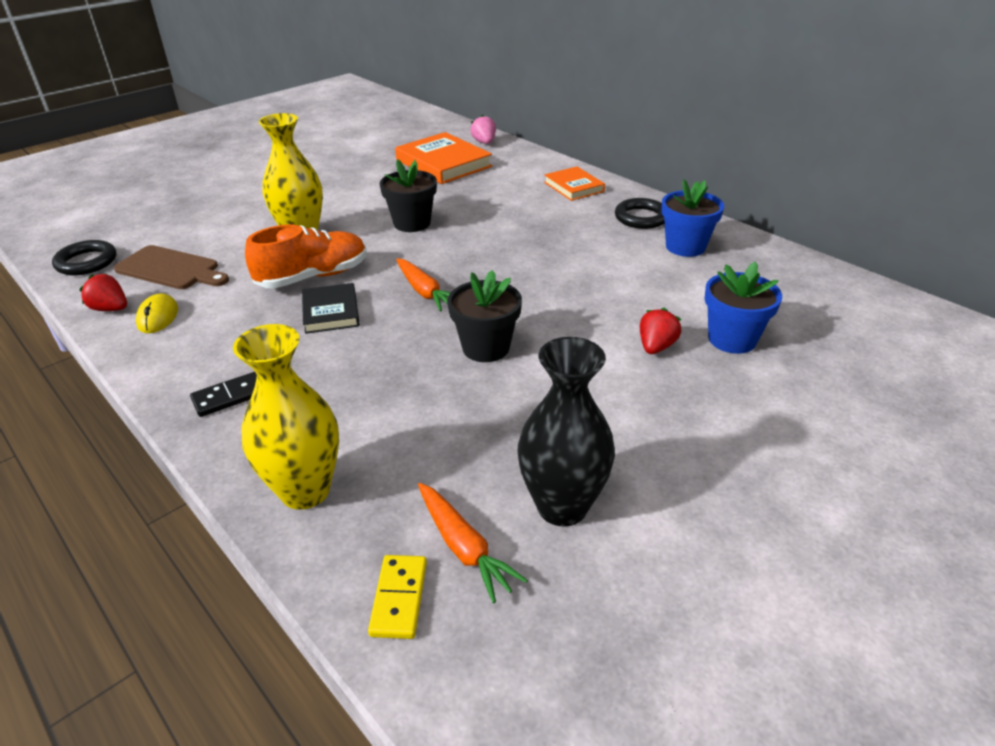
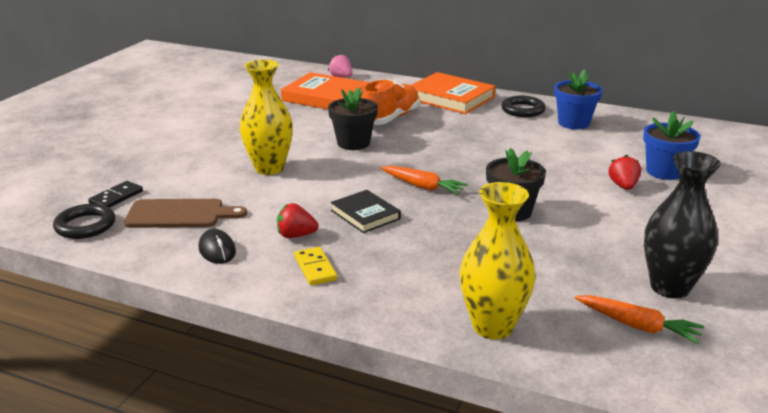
camera: 25 degrees left, 10 degrees down
red strawberry [79,274,127,311] -> red strawberry moved to [277,203,319,238]
yellow mouse [136,293,178,333] -> black mouse [199,229,236,264]
black domino [190,372,257,417] -> black domino moved to [88,181,143,208]
orange shoe [245,225,367,288] -> orange shoe moved to [361,79,420,125]
yellow domino [368,555,427,639] -> yellow domino moved to [294,247,337,285]
orange book [544,166,605,201] -> orange book [411,72,496,114], size x1.68

